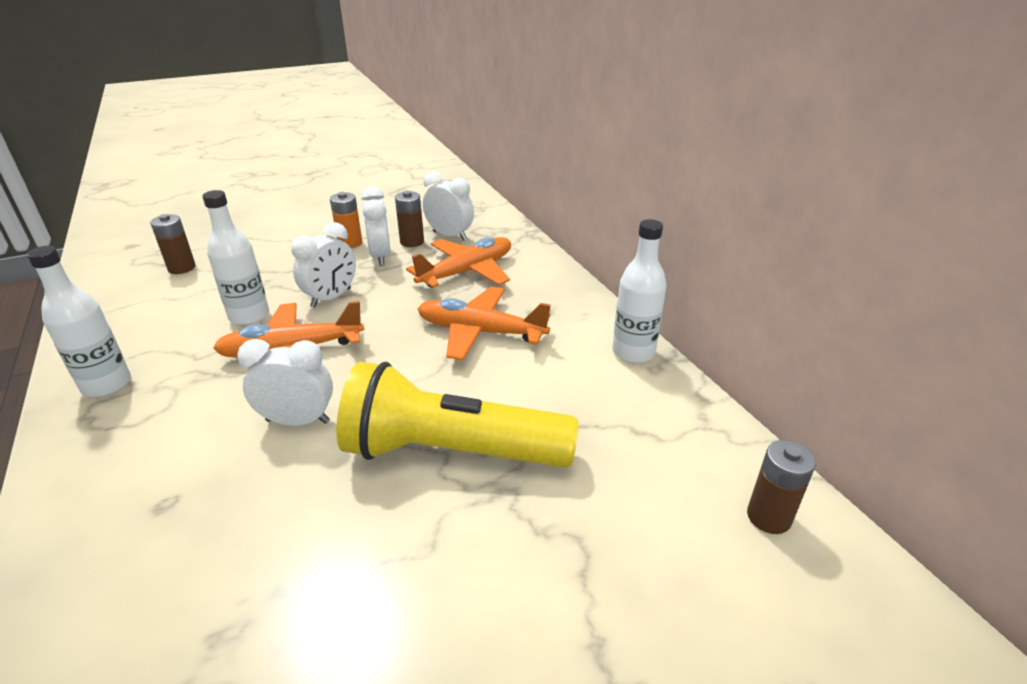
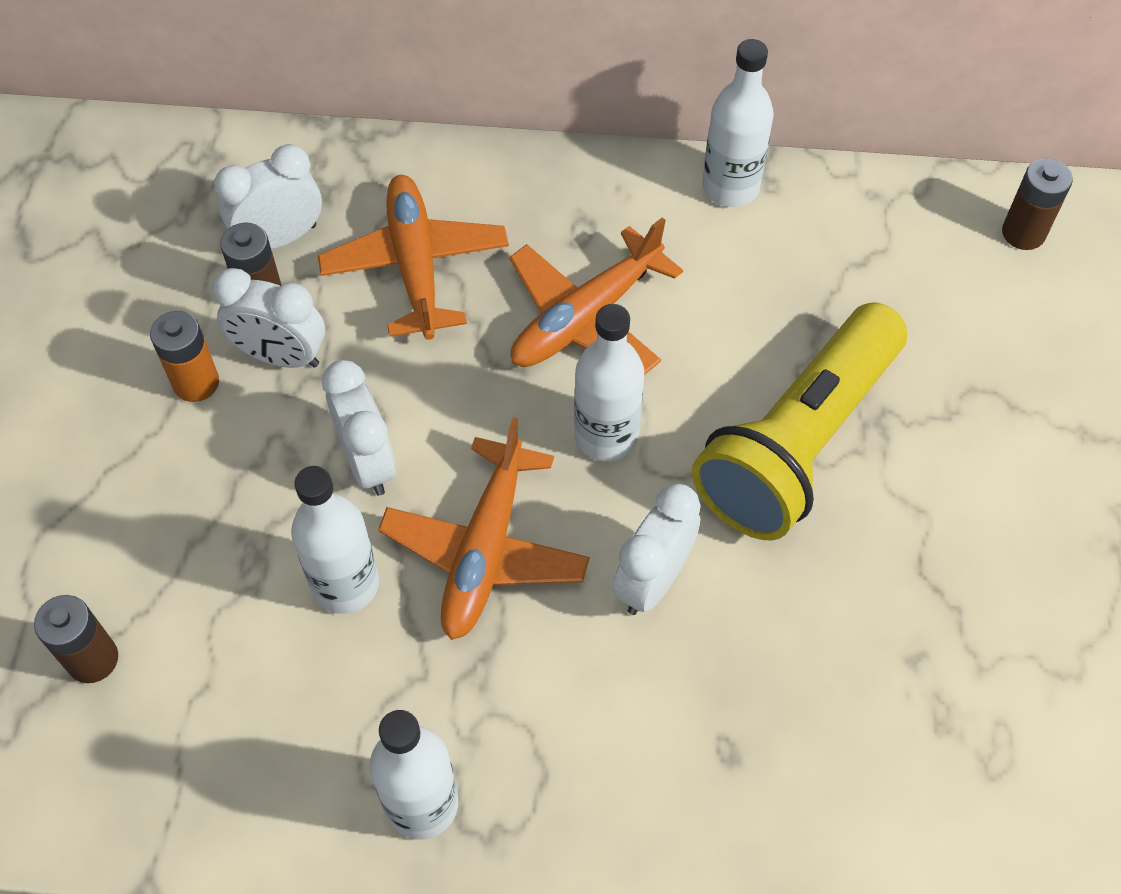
camera: 60 degrees left, 25 degrees up
none -> white bottle [574,304,644,461]

